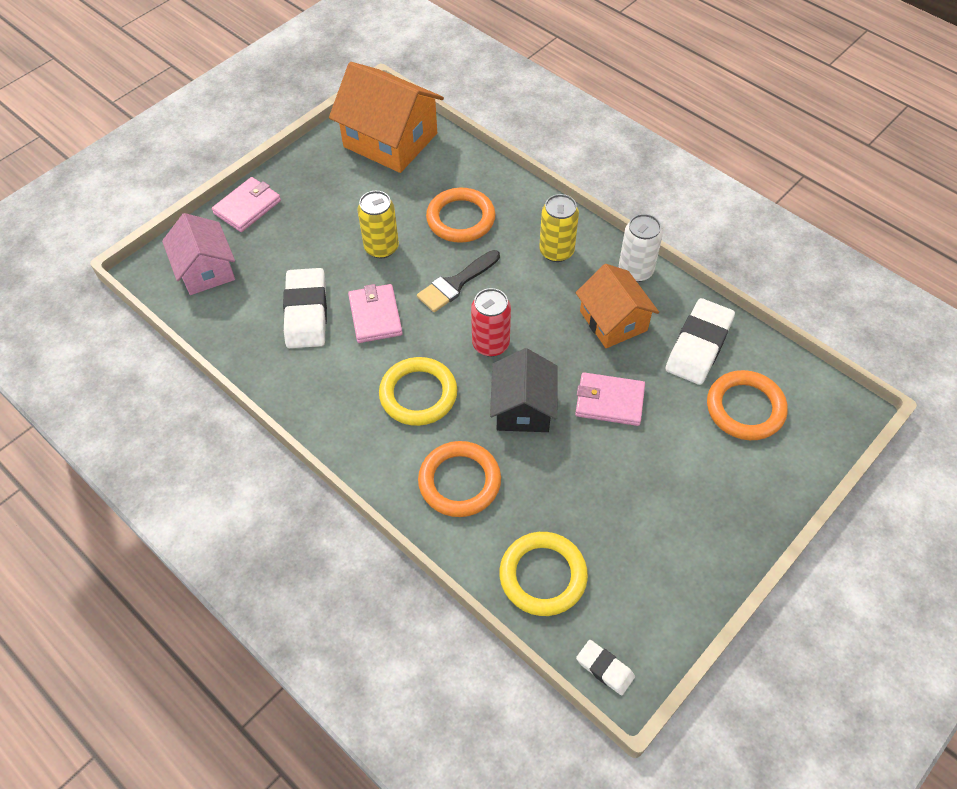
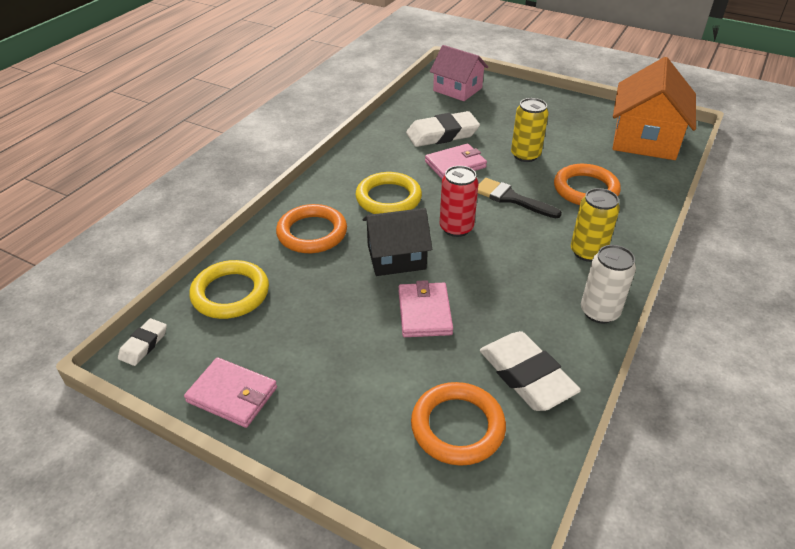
camera: 75 degrees right, 15 degrees down
pink house [162,213,235,295] -> pink house turned 75 degrees clockwise [430,45,488,101]
pink wallet [212,177,281,232] -> pink wallet moved to [184,357,277,428]
orange house [575,264,659,348] -> none
white eraser [666,298,735,385] -> white eraser turned 45 degrees clockwise [480,331,581,411]

